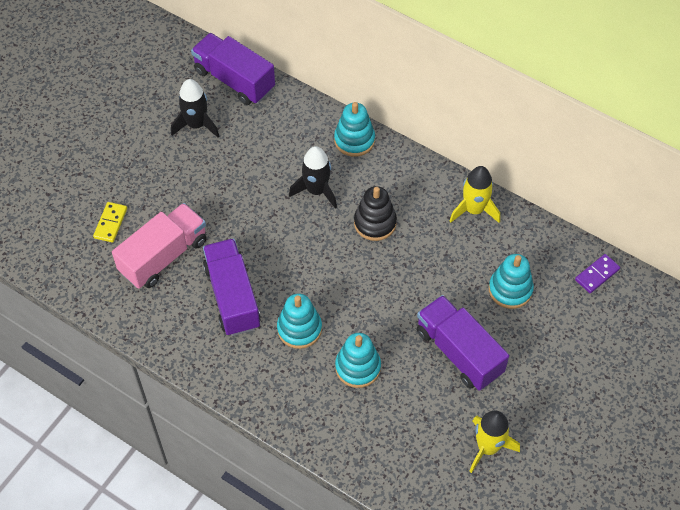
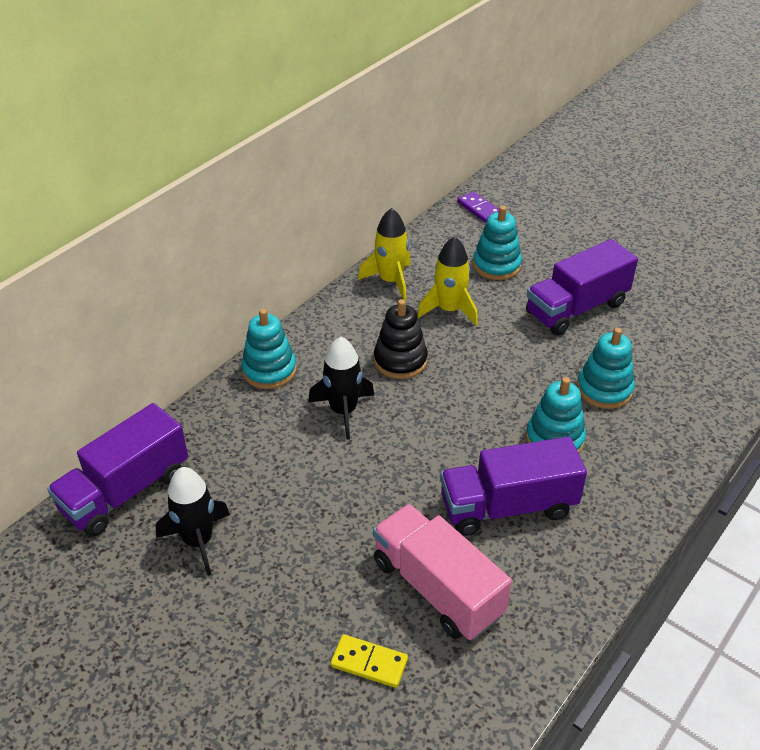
camera: 85 degrees left, 15 degrees down
yellow rocket [469,410,520,473] -> yellow rocket moved to [417,236,478,325]

